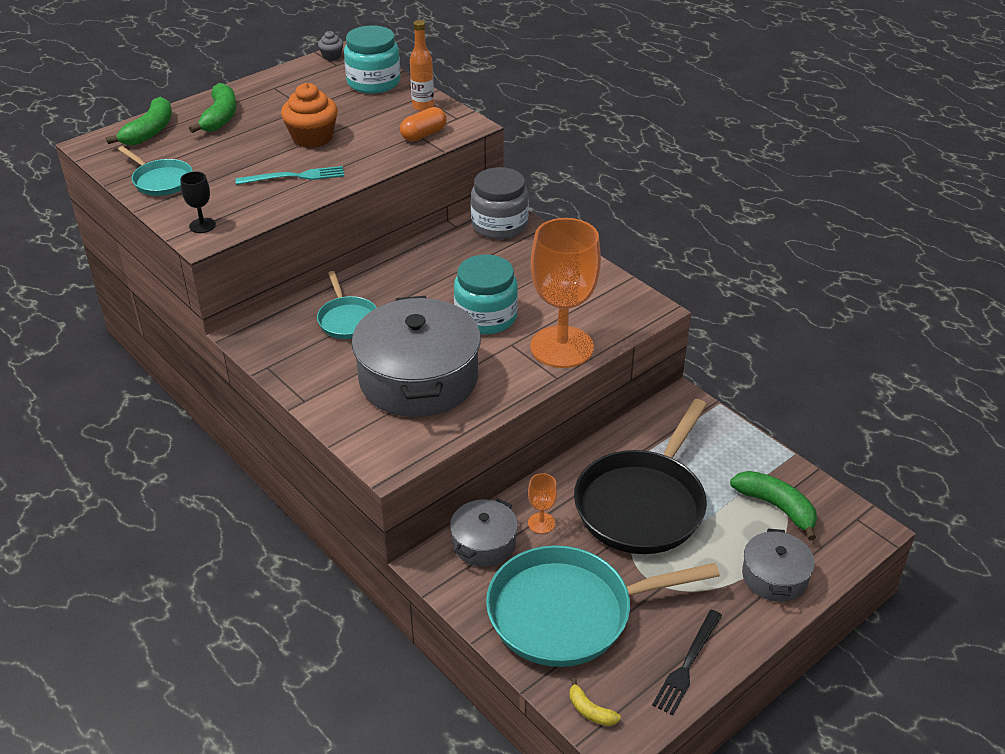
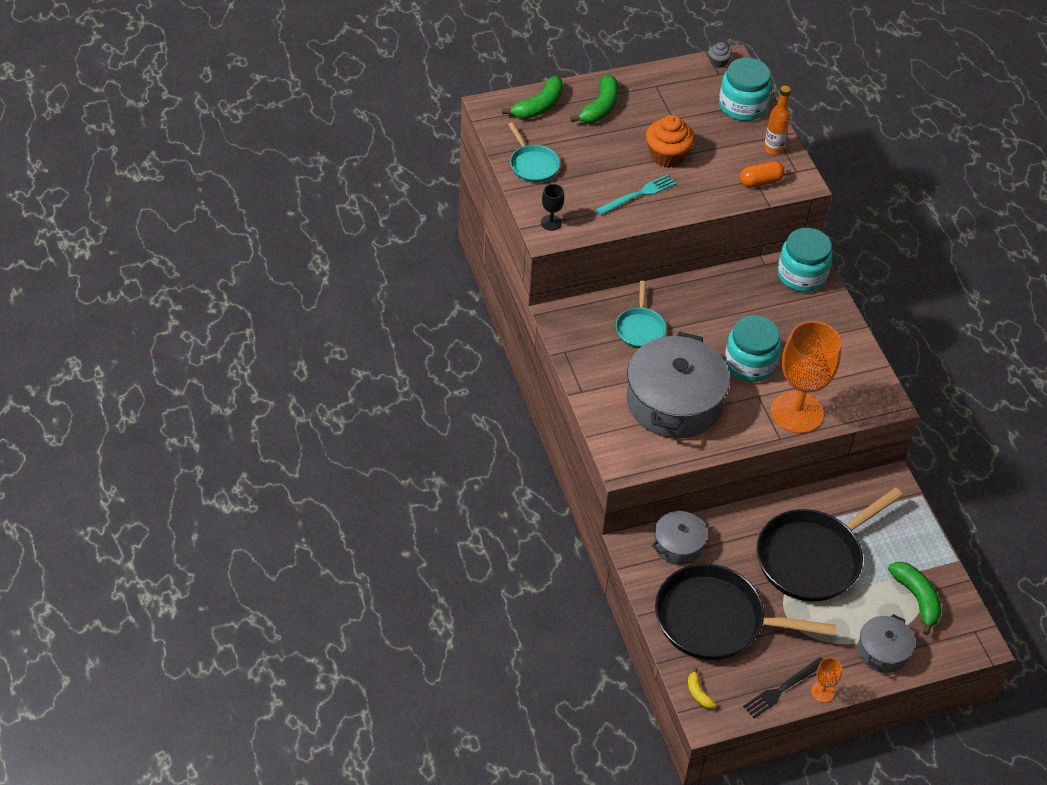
camera: 20 degrees right, 10 degrees up
turquoise fork [235,166,344,185] -> turquoise fork turned 45 degrees counterclockwise [596,175,676,215]
grey jar [471,167,529,239] -> turquoise jar [778,228,832,292]
turquoise pan [486,545,720,667] -> black pan [655,564,836,660]
orange goblet [528,473,557,534] -> orange goblet moved to [811,658,842,702]

